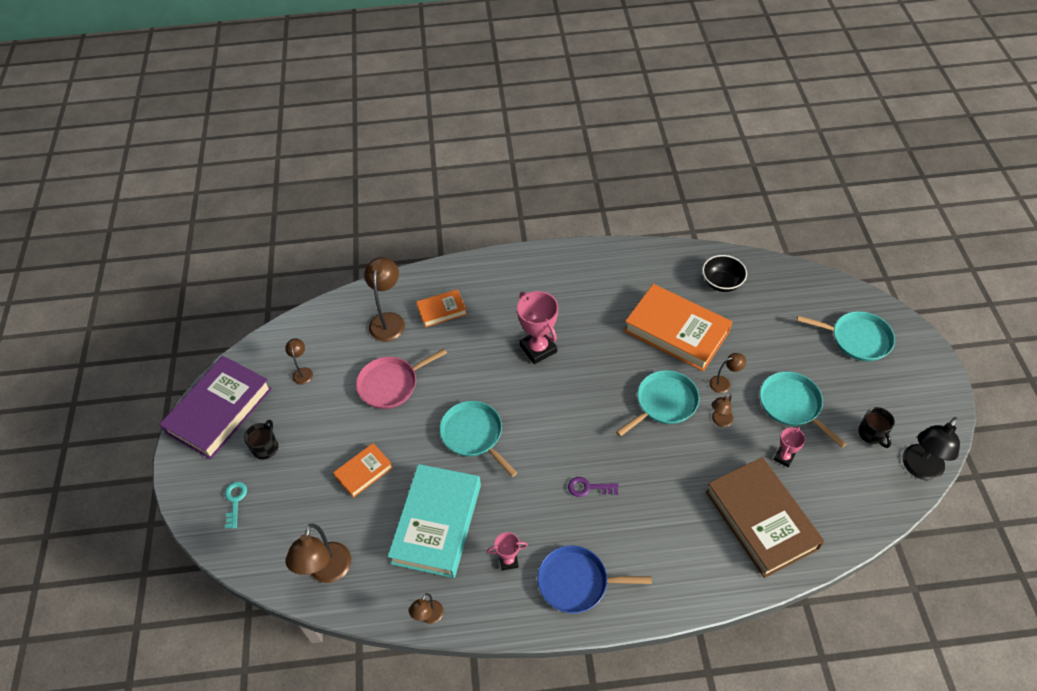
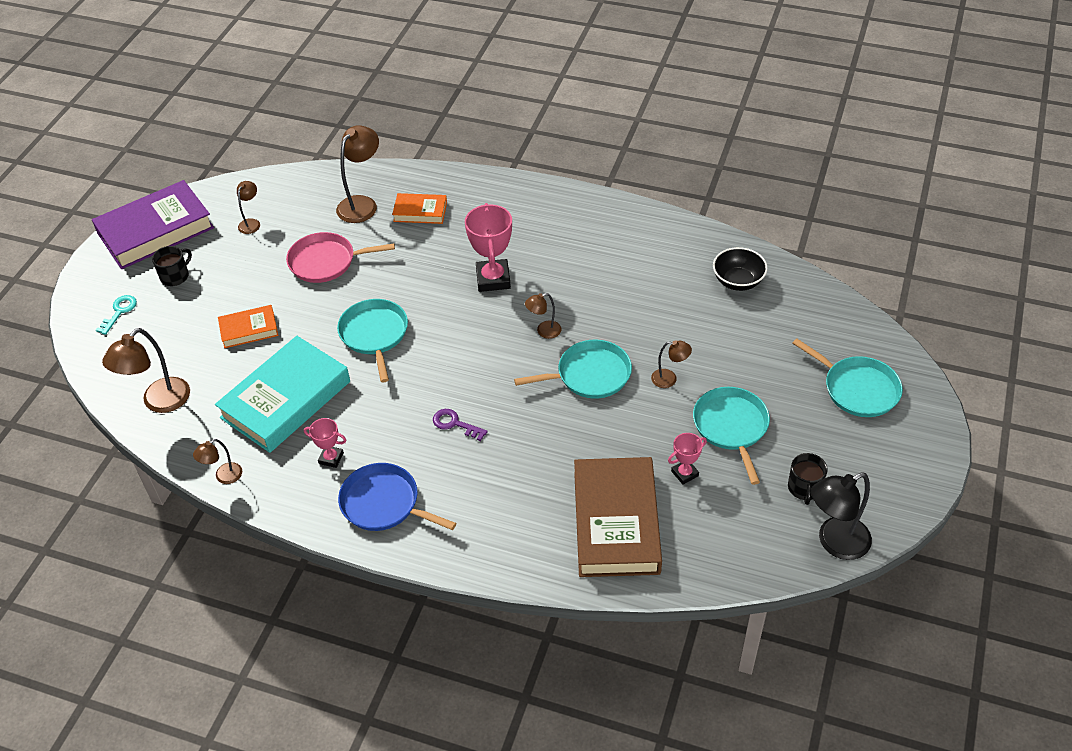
camera: 25 degrees right, 5 degrees down
orange book [624,284,732,371] -> none
brown lamp [712,393,734,427] -> brown lamp moved to [525,293,561,339]

